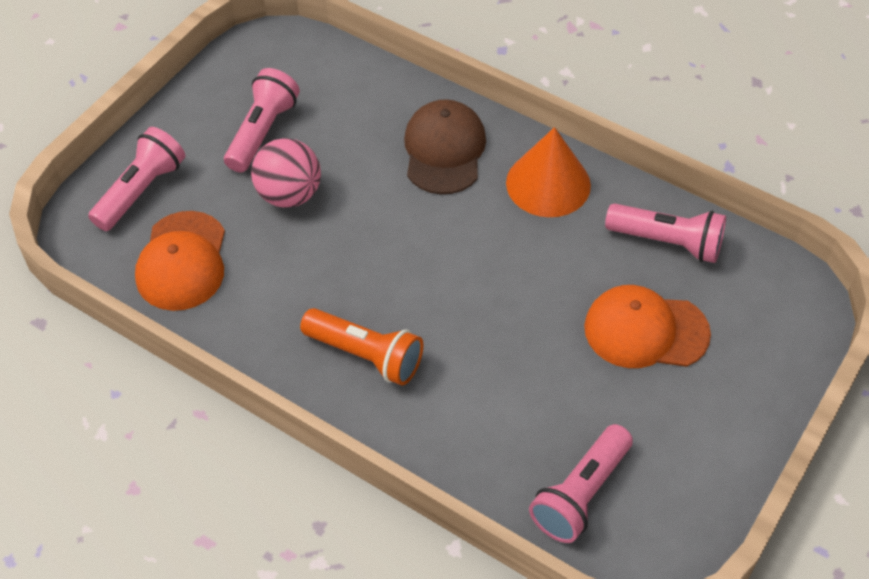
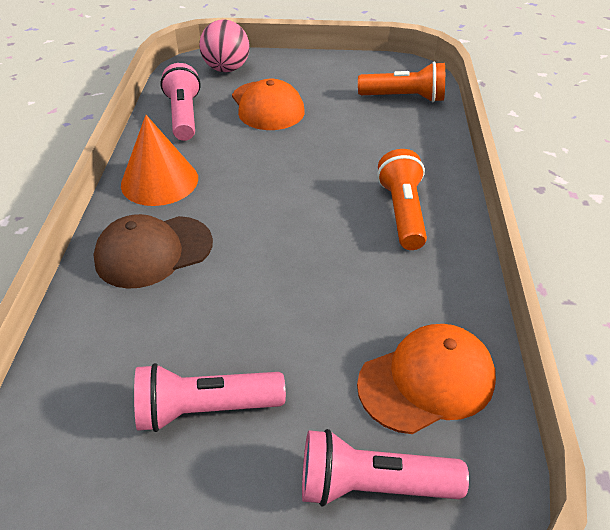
camera: 120 degrees left, 10 degrees down
pink ball [251,138,321,208] -> pink ball moved to [199,20,249,72]
pink flashlight [529,424,633,543] -> orange flashlight [358,62,445,102]

